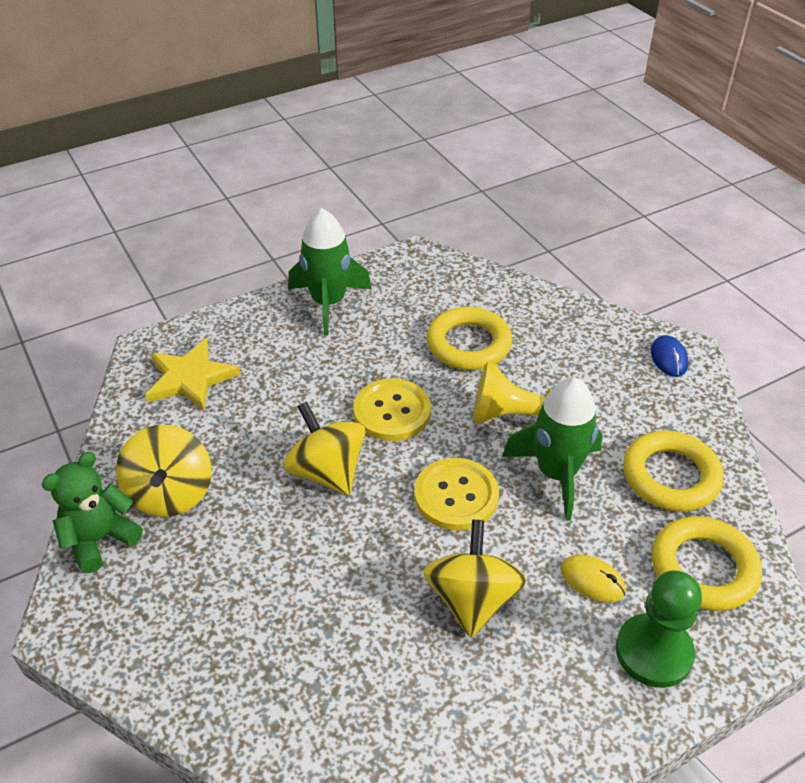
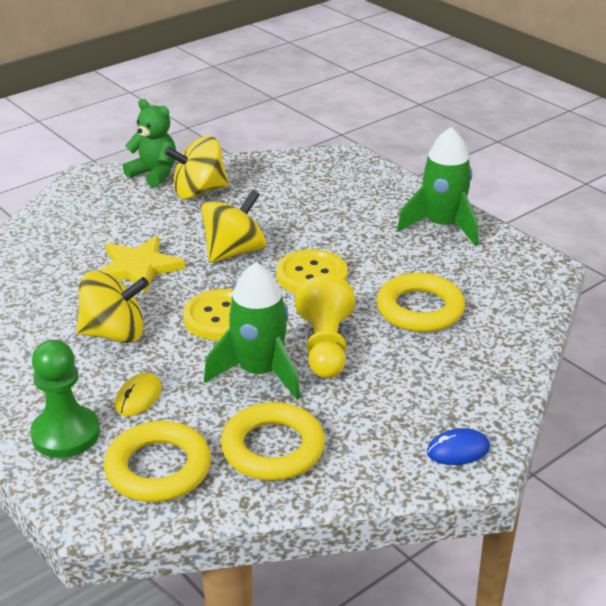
camera: 80 degrees right, 10 degrees down
yellow star [145,338,240,411] -> yellow star moved to [99,236,185,293]

